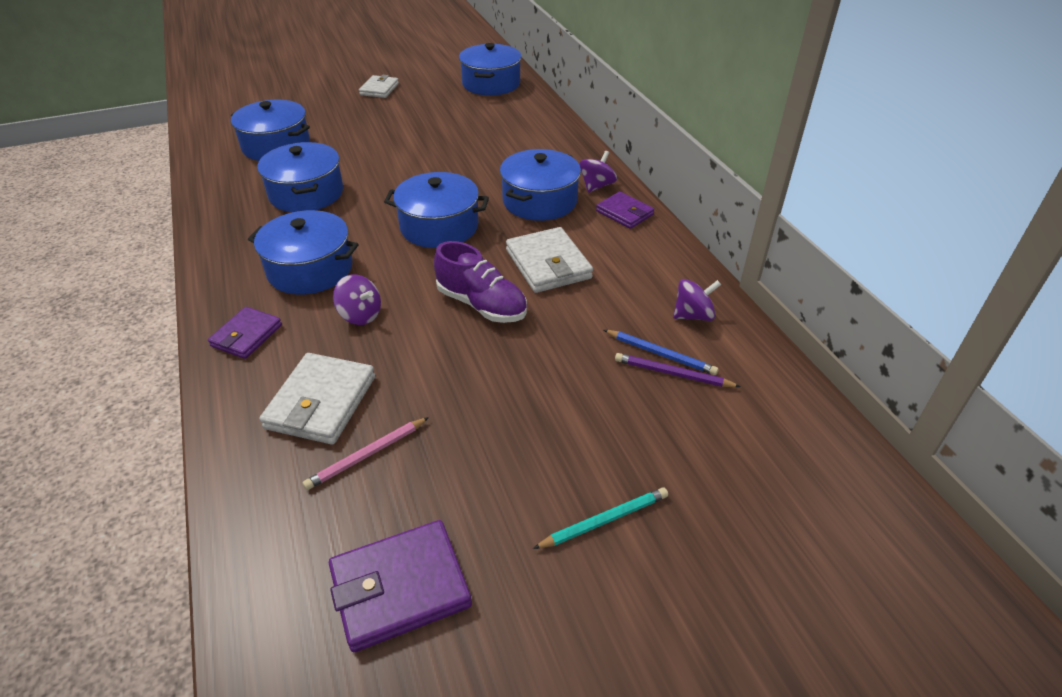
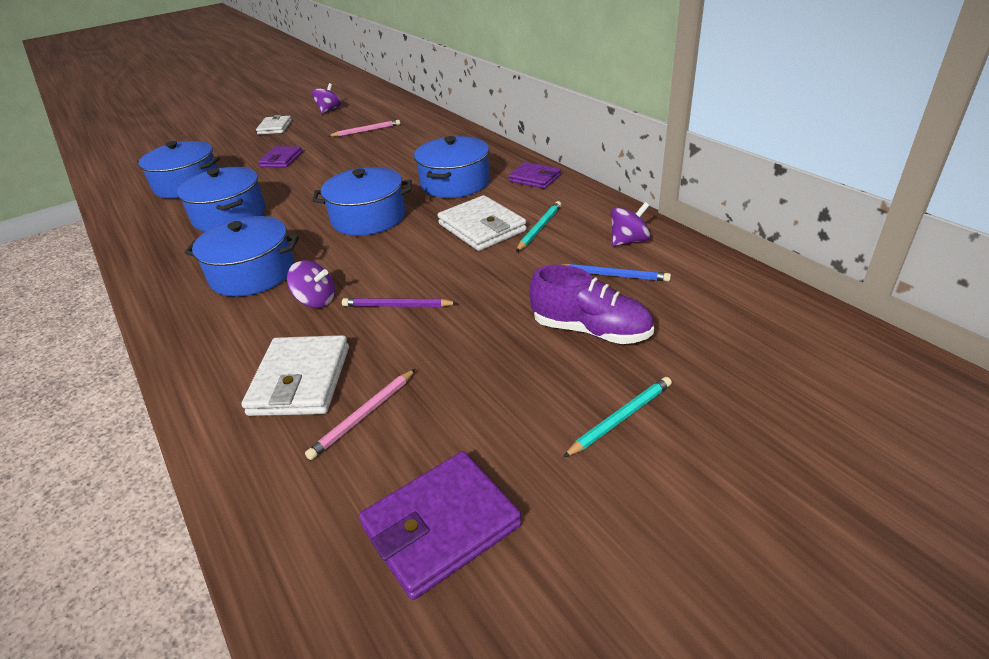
camera: 10 degrees left, 5 degrees down
purple wallet [208,307,282,359] -> purple wallet moved to [258,146,302,168]
purple shoe [434,241,527,323] -> purple shoe moved to [529,265,654,344]
blue pot [459,43,522,95] -> none
purple spinning top [579,151,617,193] -> purple spinning top moved to [312,83,341,114]
purple pencil [615,353,741,387] -> purple pencil moved to [342,298,457,307]
none -> pink pencil [328,120,400,137]
none -> turquoise pencil [516,201,562,252]

